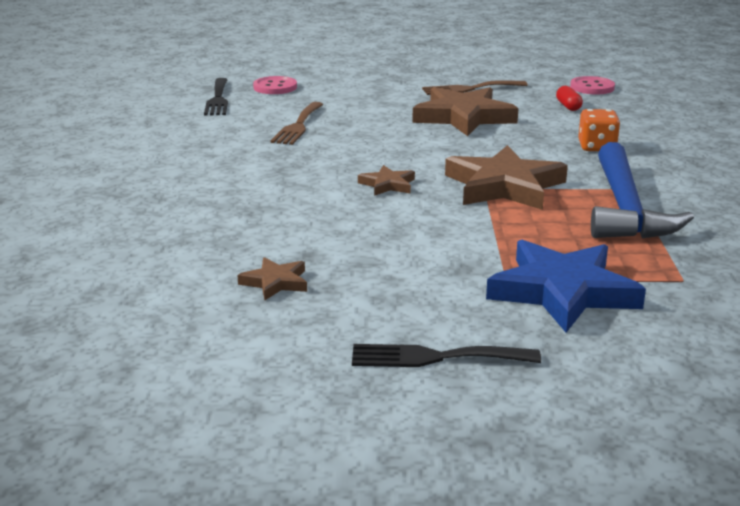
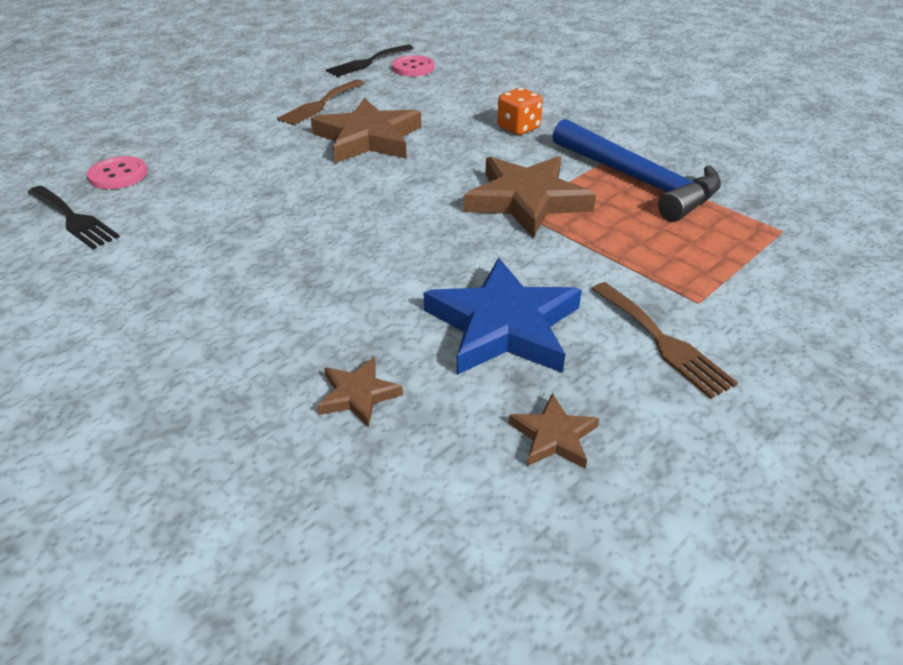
camera: 45 degrees left, 15 degrees up
brown fork [271,102,323,145] -> brown fork moved to [592,282,738,399]
black fork [352,344,541,367] -> black fork moved to [326,45,414,77]
brown star [358,165,415,196] -> brown star moved to [317,357,403,428]
blue star [486,240,646,333] -> blue star moved to [424,257,582,375]
red capsule [556,86,583,111] -> none

